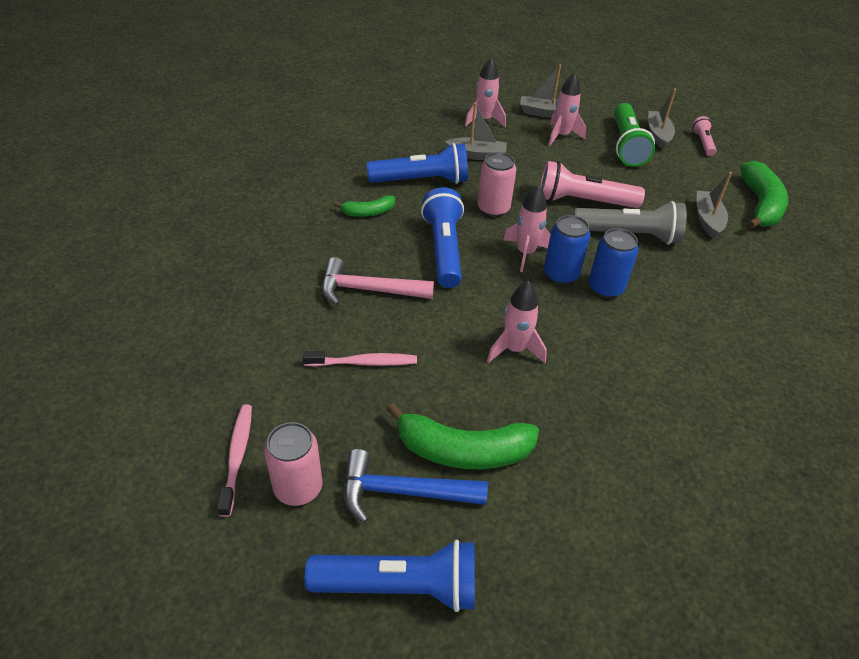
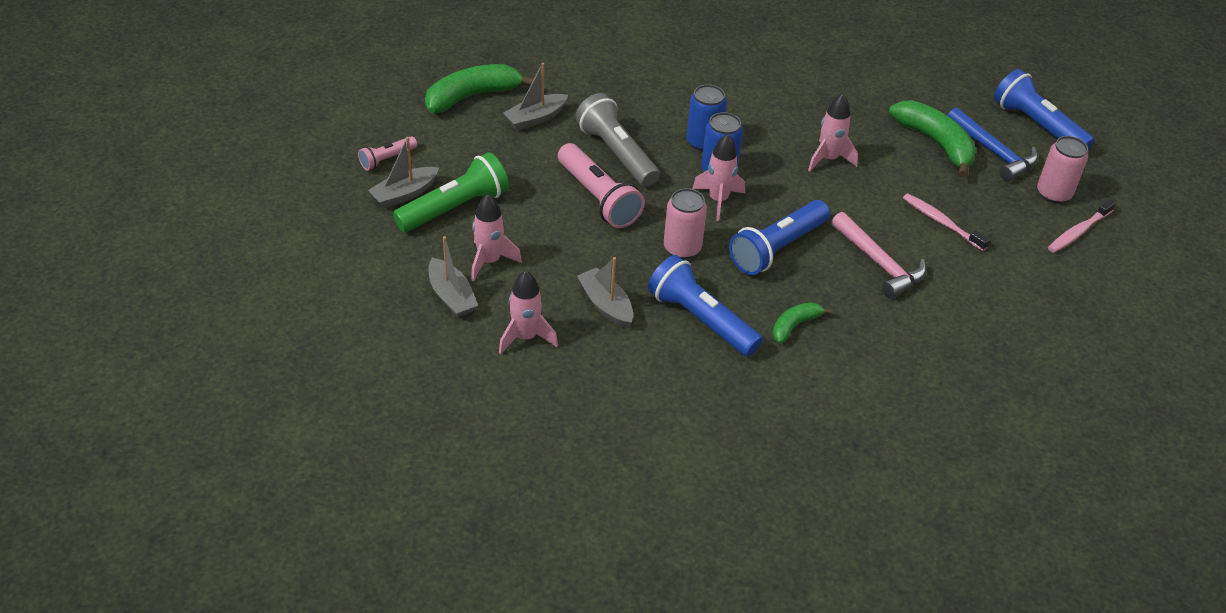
camera: 130 degrees left, 0 degrees up
green banana [334,195,395,217] -> green banana turned 75 degrees counterclockwise [772,302,833,344]

